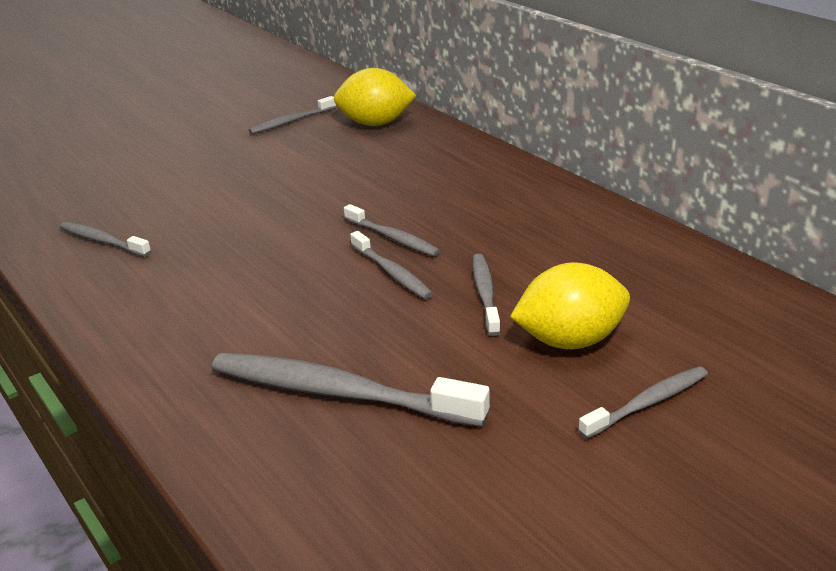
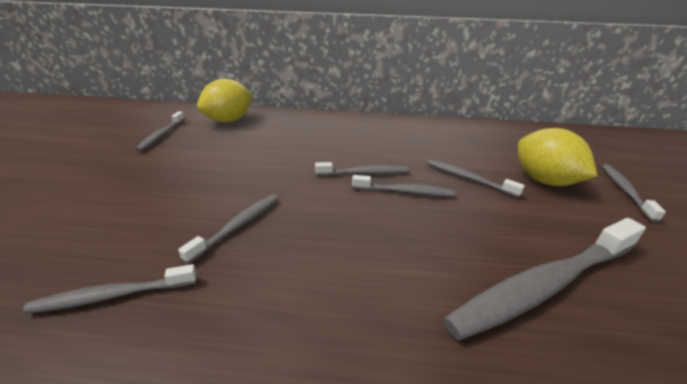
camera: 50 degrees left, 0 degrees up
yellow lemon [510,262,630,349] -> yellow lemon turned 60 degrees counterclockwise [518,128,597,186]
none -> grey toothbrush [178,194,279,264]

